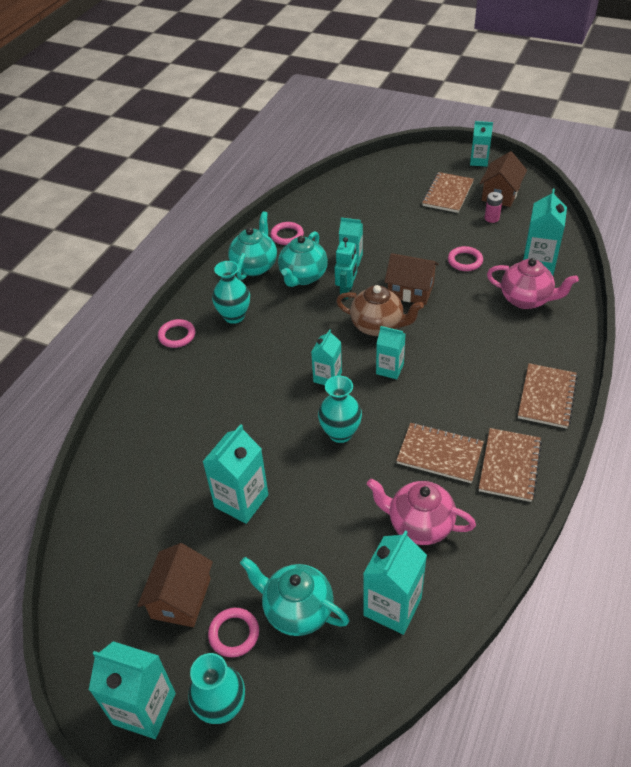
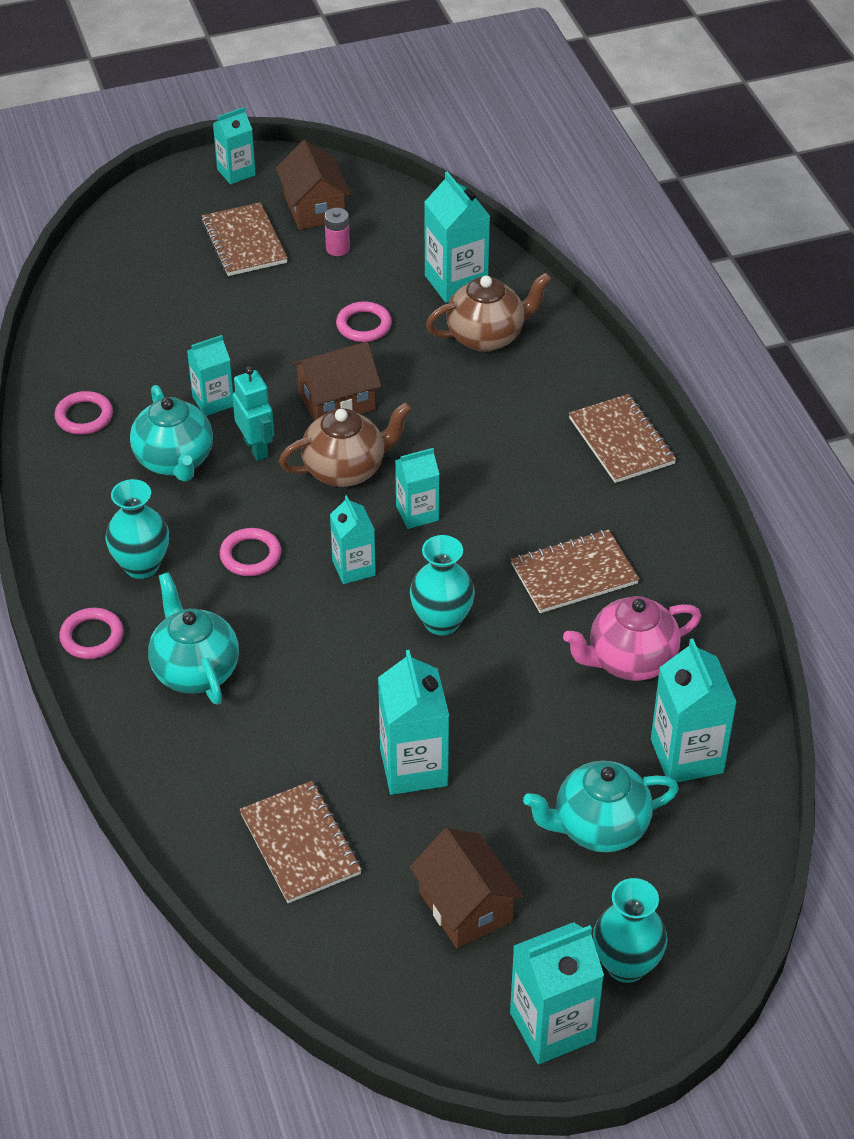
camera: 45 degrees left, 0 degrees up
pink ring [208,608,259,657] -> pink ring moved to [220,528,281,576]
turquoise teapot [228,211,277,280] -> turquoise teapot moved to [148,572,239,705]
brown notebook [479,428,542,502] -> brown notebook moved to [239,781,362,903]
pink teapot [487,258,579,309] -> brown teapot [426,272,551,352]

